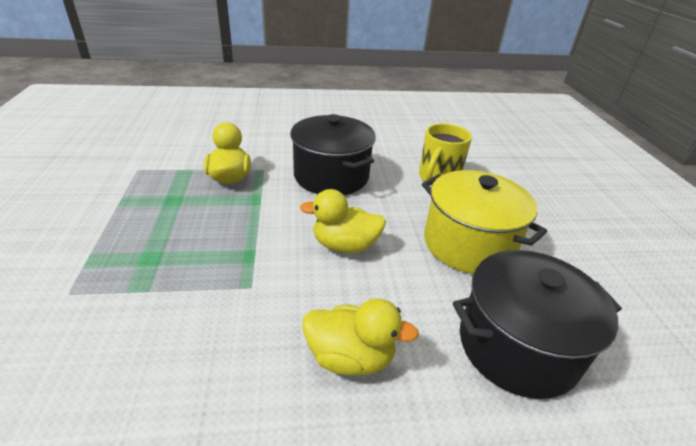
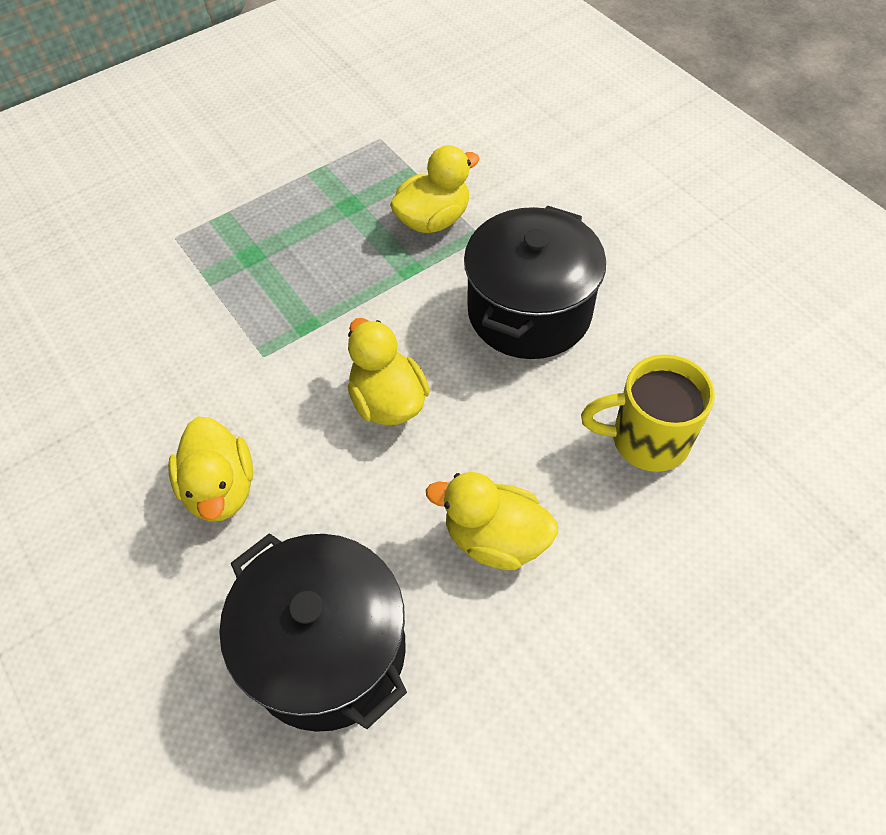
camera: 65 degrees right, 20 degrees up
yellow pot [422,170,547,274] -> yellow duck [426,472,558,570]

